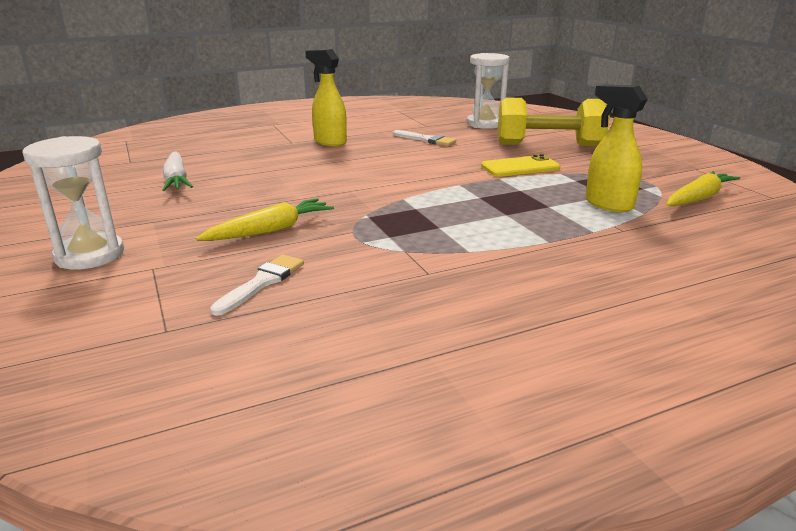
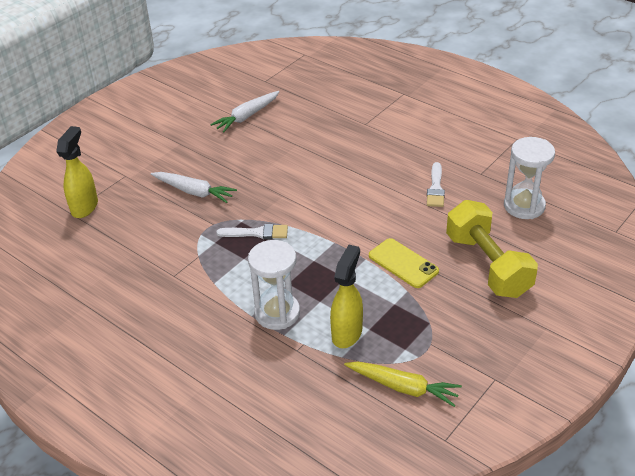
camera: 65 degrees right, 15 degrees up
white hourglass [22,136,124,270] -> white hourglass moved to [248,240,300,330]
yellow carrot [196,198,334,241] -> white carrot [151,172,237,203]
white brush [210,254,304,316] -> white brush moved to [216,224,288,239]
yellow spray bottle [305,49,347,146] -> yellow spray bottle moved to [56,126,98,218]

